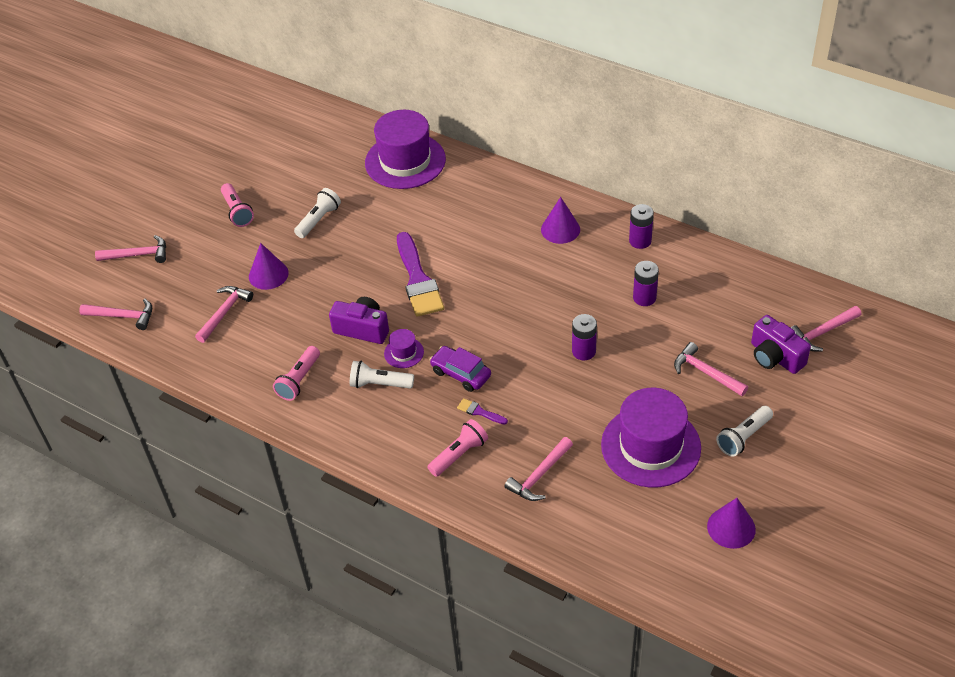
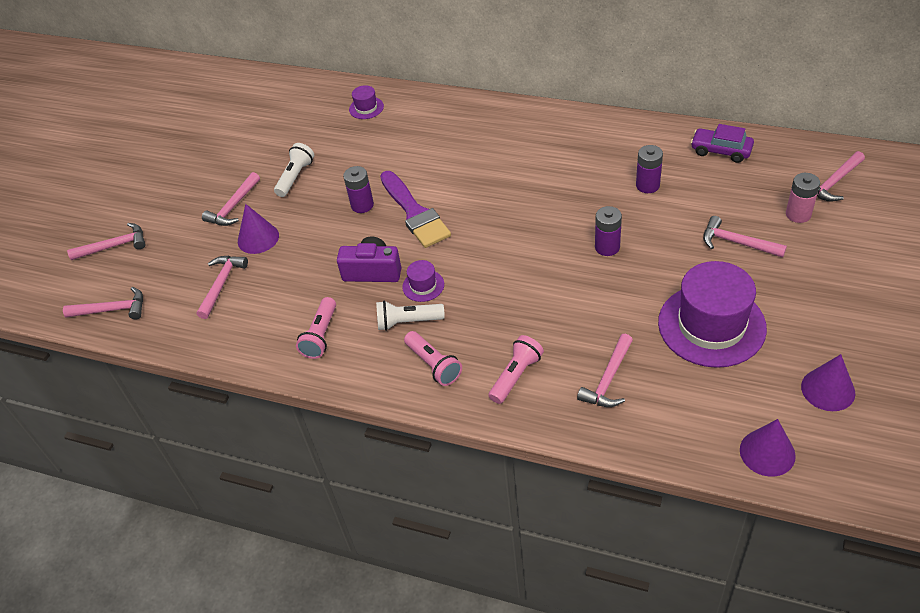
camera: 10 degrees left, 0 degrees up
pink flashlight [221,183,254,227] -> pink flashlight moved to [404,331,462,386]
purple hat [365,110,446,189] -> purple hat [349,85,384,119], size x0.43
purple car [429,346,491,392] -> purple car moved to [691,124,754,163]
purple brush [457,398,508,425] -> none
purple cone [541,197,580,244] -> purple cone moved to [740,419,796,477]
purple battery [629,204,654,249] -> purple battery moved to [343,166,374,213]
white flashlight [716,406,773,457] -> none
purple camera [751,315,811,374] -> pink battery [786,173,820,223]
none -> pink hammer [202,172,260,226]

